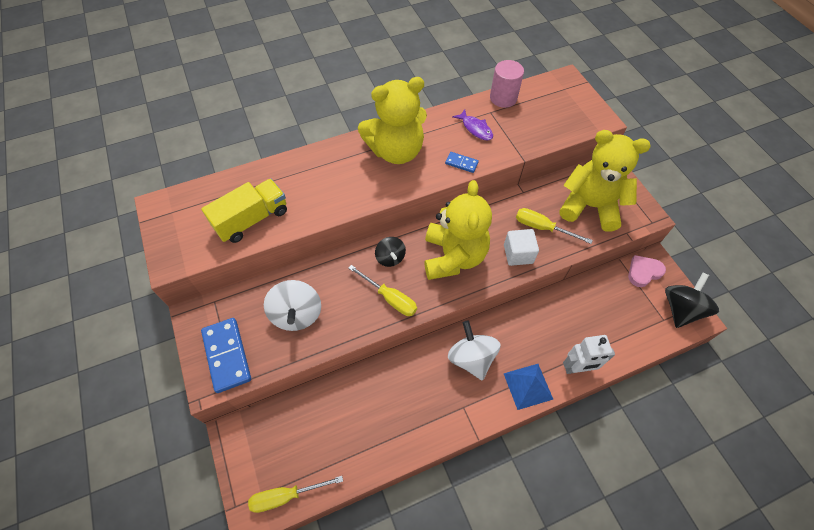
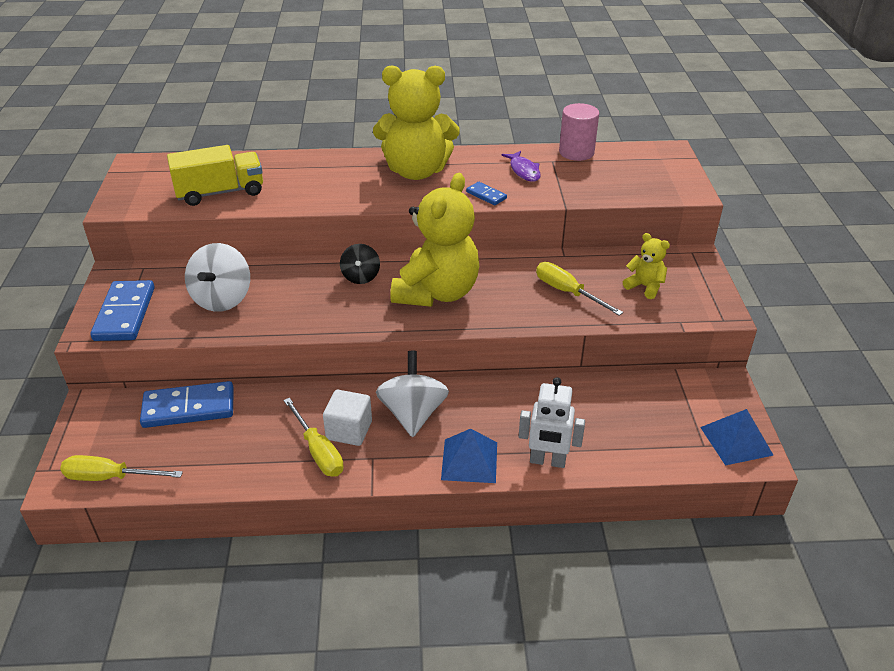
camera: 20 degrees right, 20 degrees down
yellow screwdriver [348,265,417,316] -> yellow screwdriver moved to [284,398,344,477]
white cube [504,229,539,266] -> white cube moved to [323,390,372,446]
yellow teddy bear [559,130,651,232] -> yellow teddy bear [623,233,670,299], size x0.45
pink heart [628,255,666,287] -> none
black spinning top [665,273,719,328] -> blue pyramid [700,409,774,466]
none -> blue domino [140,381,234,428]

